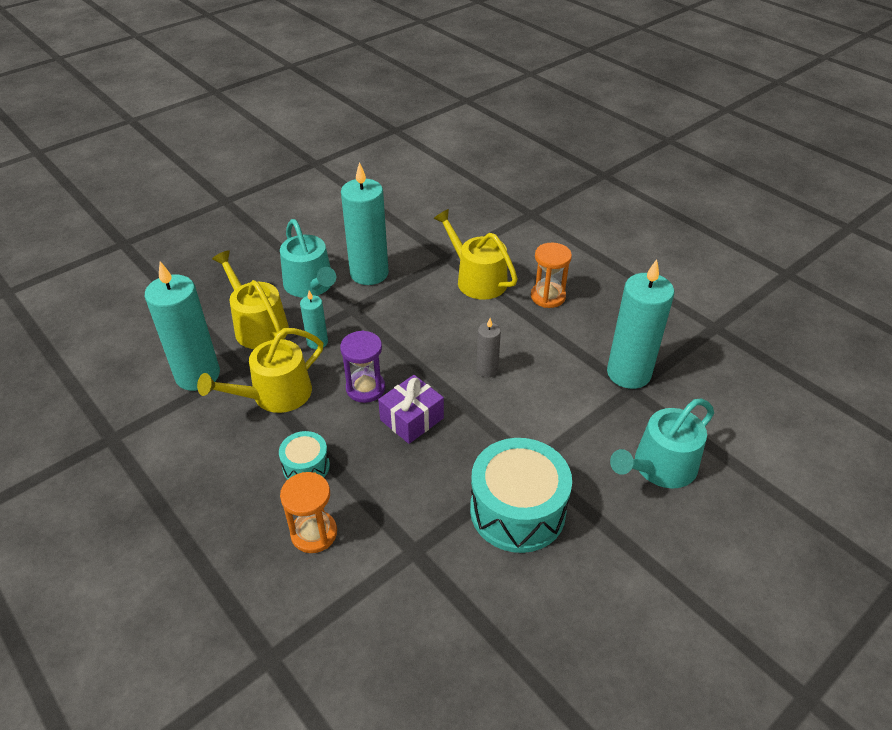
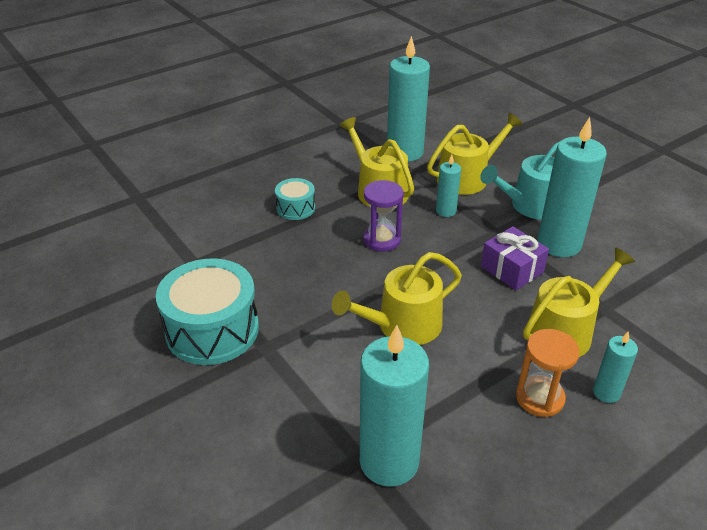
camera: 95 degrees right, 5 degrees down
orange hourglass [280,472,337,553] -> none
purple gift [378,375,444,444] -> purple gift moved to [481,226,549,290]
grey candle [476,318,501,378] -> yellow watering can [332,252,462,345]
turquoise watering can [610,399,714,488] -> none
none -> turquoise candle [593,331,638,403]

